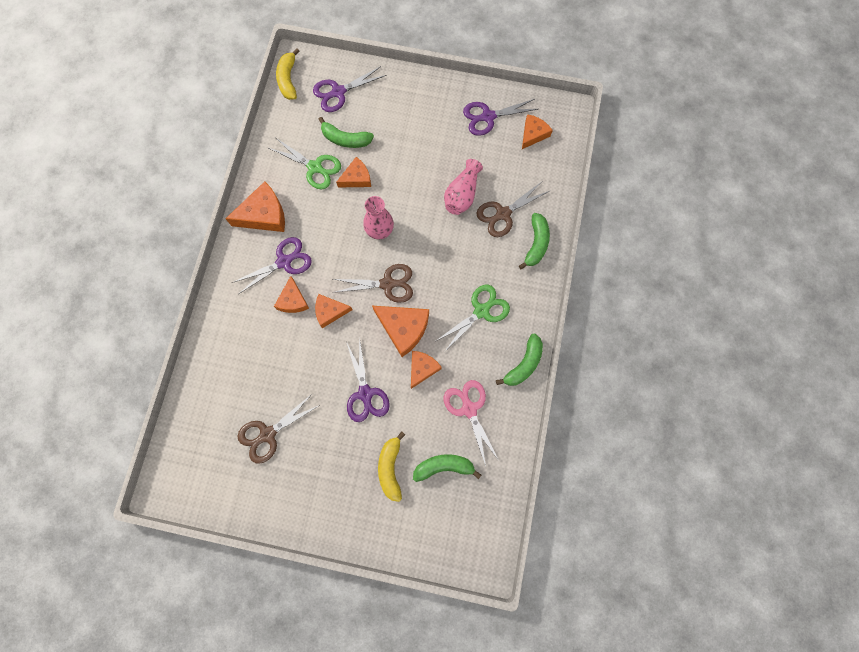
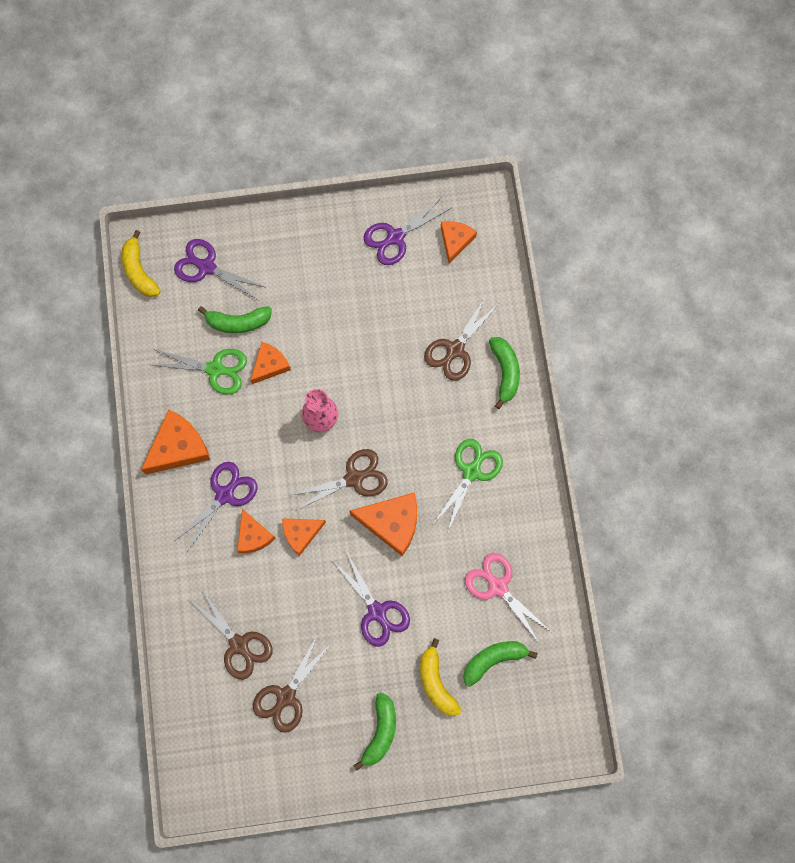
camera: 20 degrees left, 0 degrees up
purple scissors [313,66,387,112] -> purple scissors turned 75 degrees clockwise [174,239,267,300]
orange cheese [411,351,442,389] -> none
pink vase [444,159,483,215] -> none
green banana [496,333,543,386] -> green banana moved to [353,692,396,771]
none -> brown scissors [190,589,273,680]

